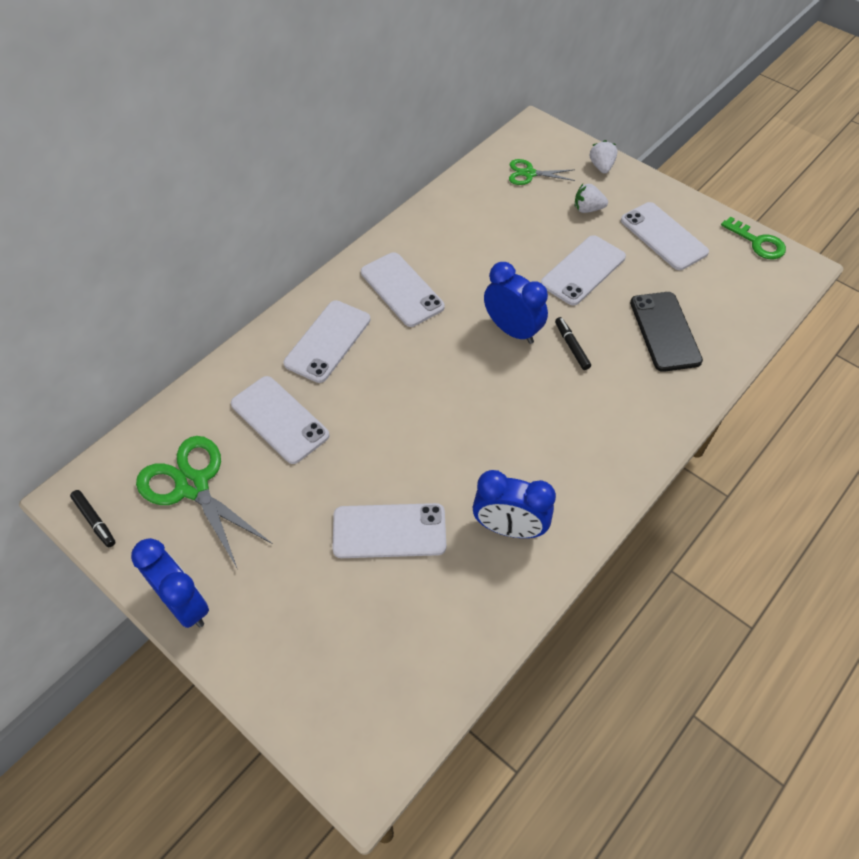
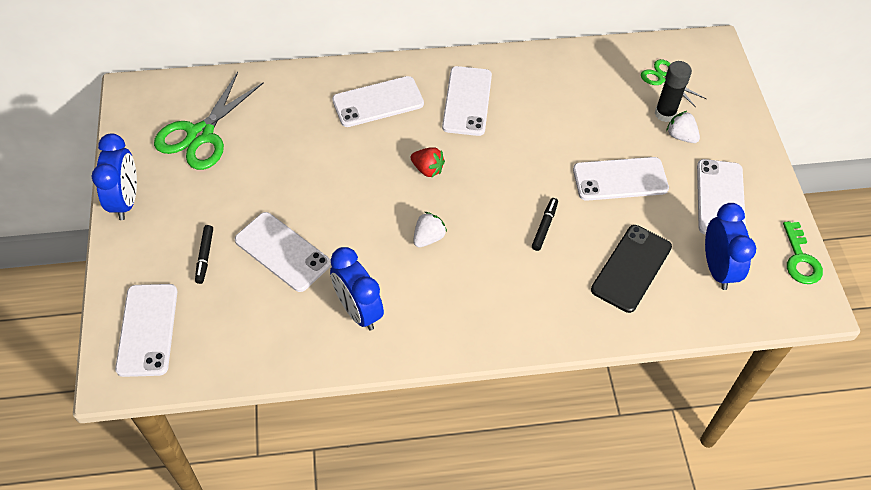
camera: 40 degrees right, 0 degrees up
black marker [70,490,116,547] -> black marker moved to [195,225,213,284]
green scissors [136,436,273,568] -> green scissors turned 150 degrees counterclockwise [154,72,264,170]
white phone [231,376,329,464] -> white phone moved to [115,284,177,377]
blue clock [484,262,548,344] -> blue clock moved to [705,203,756,290]
white strawberry [590,140,617,174] -> white strawberry moved to [413,212,447,247]
none -> red strawberry [411,147,445,177]
none -> black glue stick [655,61,692,122]

